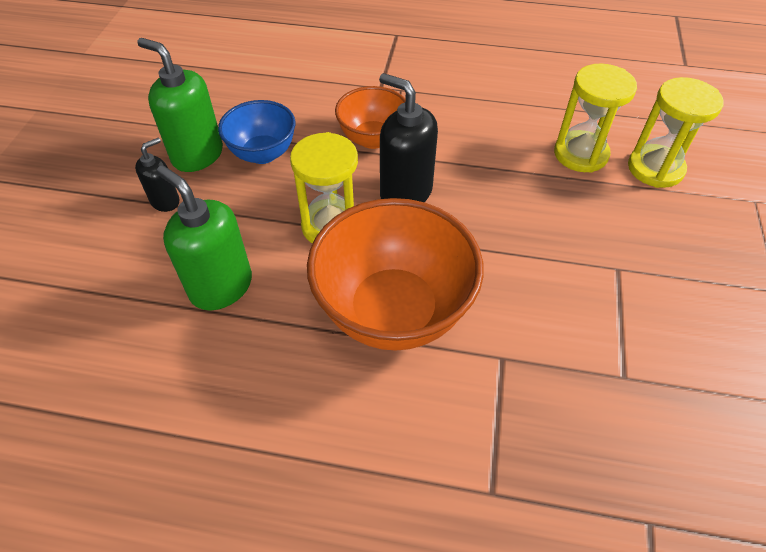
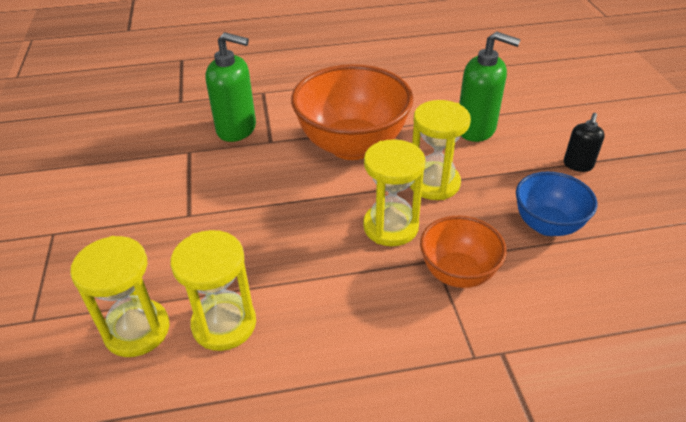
camera: 160 degrees right, 10 degrees down
green soap dispenser [137,38,223,172] -> green soap dispenser moved to [205,32,256,142]
black soap dispenser [379,73,438,202] -> yellow hourglass [363,139,426,246]

